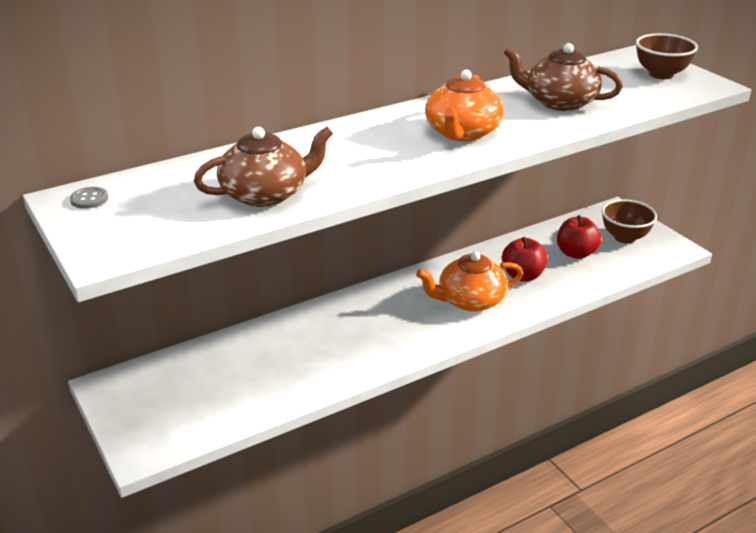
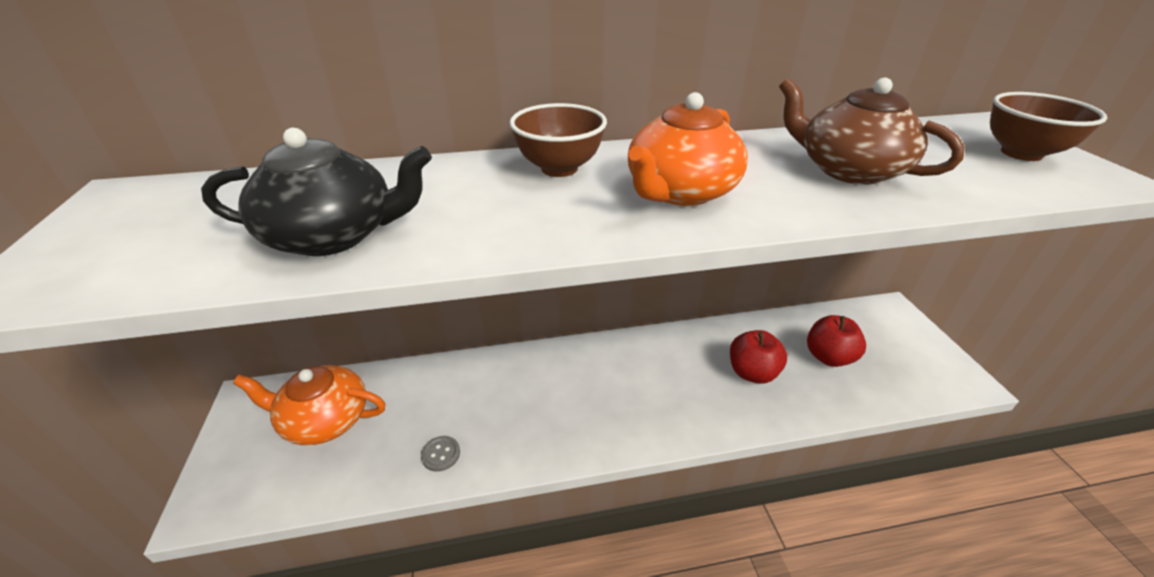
camera: 20 degrees right, 5 degrees up
grey button [70,187,108,209] -> grey button moved to [421,436,460,472]
brown teapot [194,127,333,207] -> black teapot [201,128,432,256]
orange teapot [416,251,523,312] -> orange teapot moved to [233,365,386,445]
brown bowl [602,199,657,243] -> brown bowl moved to [510,103,607,177]

